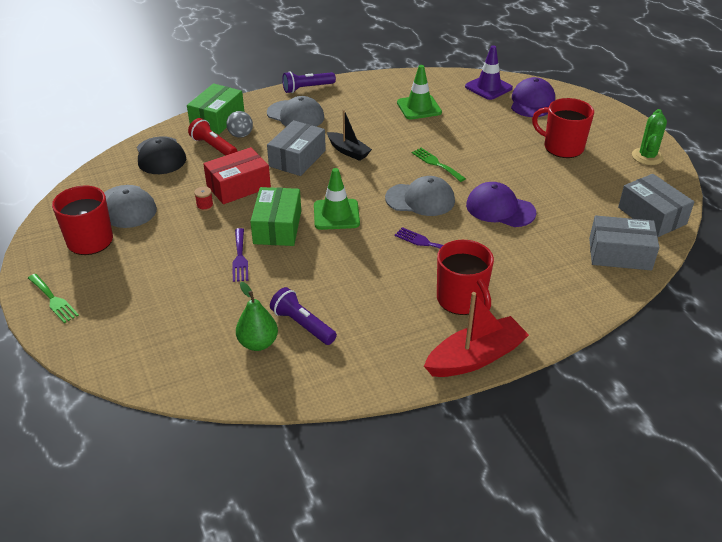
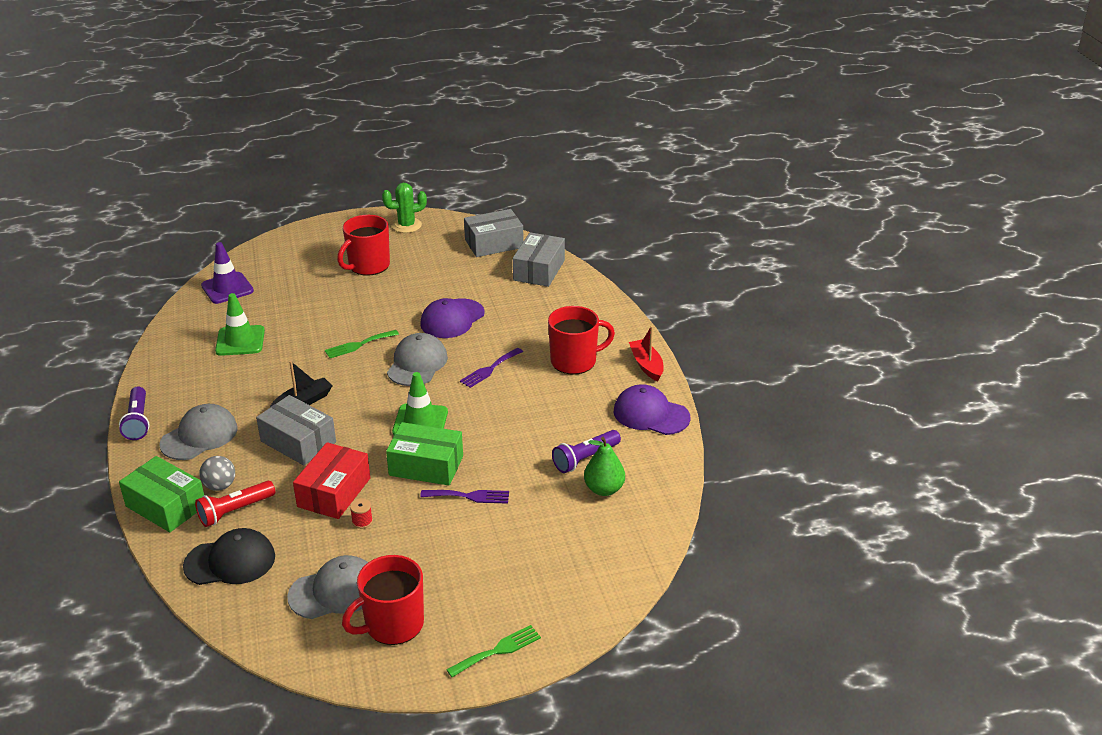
camera: 80 degrees left, 5 degrees down
red box [203,147,271,204] -> red box turned 45 degrees clockwise [293,442,370,519]
red boat [424,292,529,377] -> red boat [629,326,664,382], size x0.64
purple cap [511,77,555,117] -> purple cap moved to [614,384,690,435]
green cactus [632,109,667,165] -> green cactus turned 45 degrees counterclockwise [382,183,427,233]

